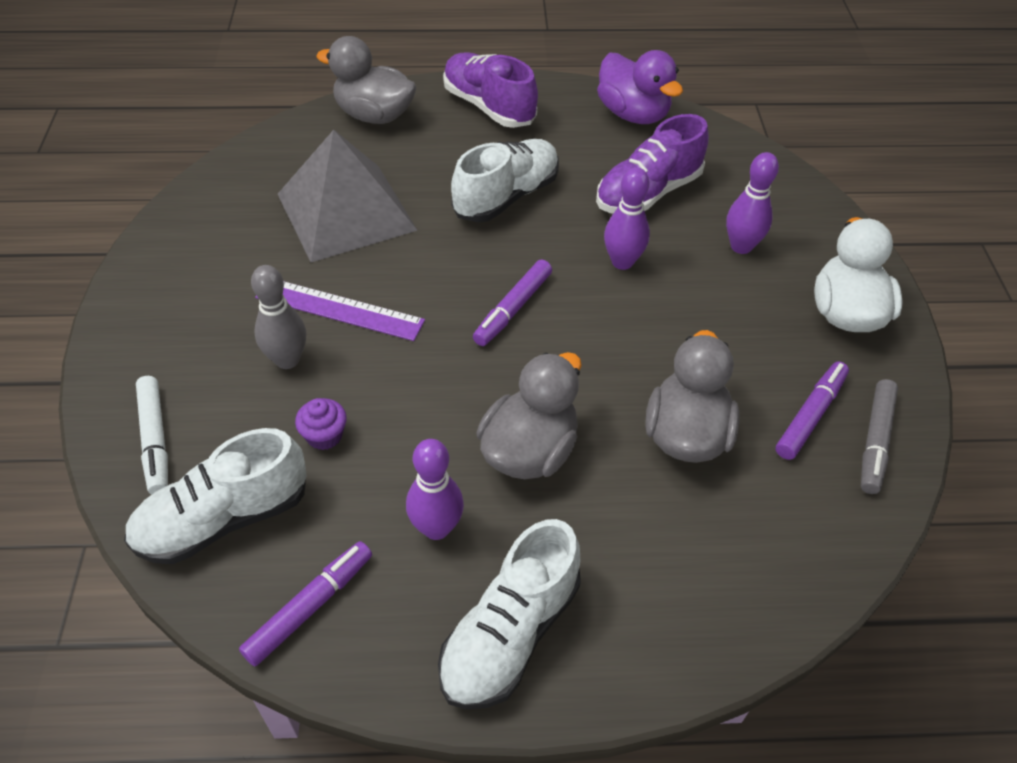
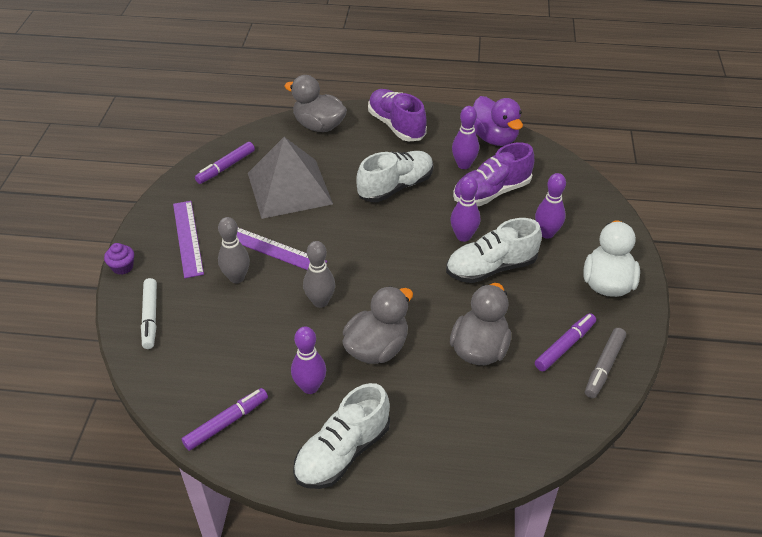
camera: 10 degrees right, 5 degrees down
white shoe [124,428,307,564] -> white shoe moved to [446,218,542,283]
purple cupcake [295,398,347,450] -> purple cupcake moved to [104,243,134,275]
purple marker [473,260,552,346] -> purple marker moved to [195,142,255,184]
none -> purple ruler [173,201,204,278]
none -> grey bowling pin [303,241,335,308]
none -> purple bowling pin [452,106,479,169]

